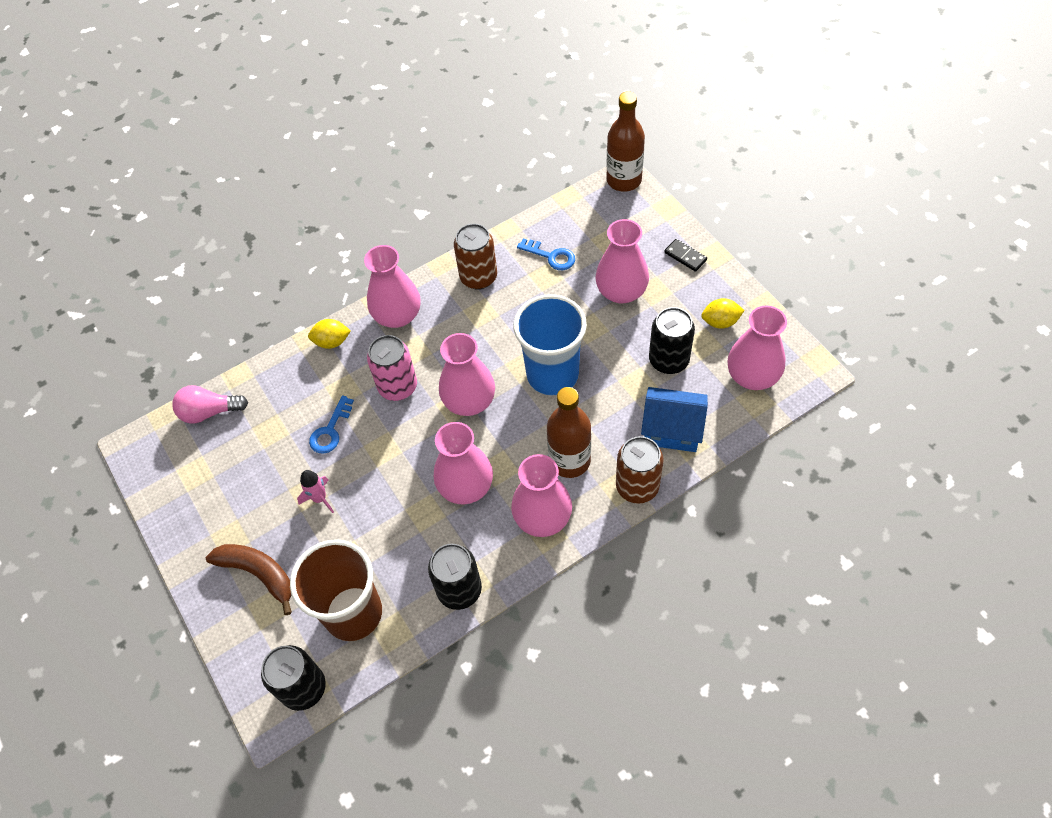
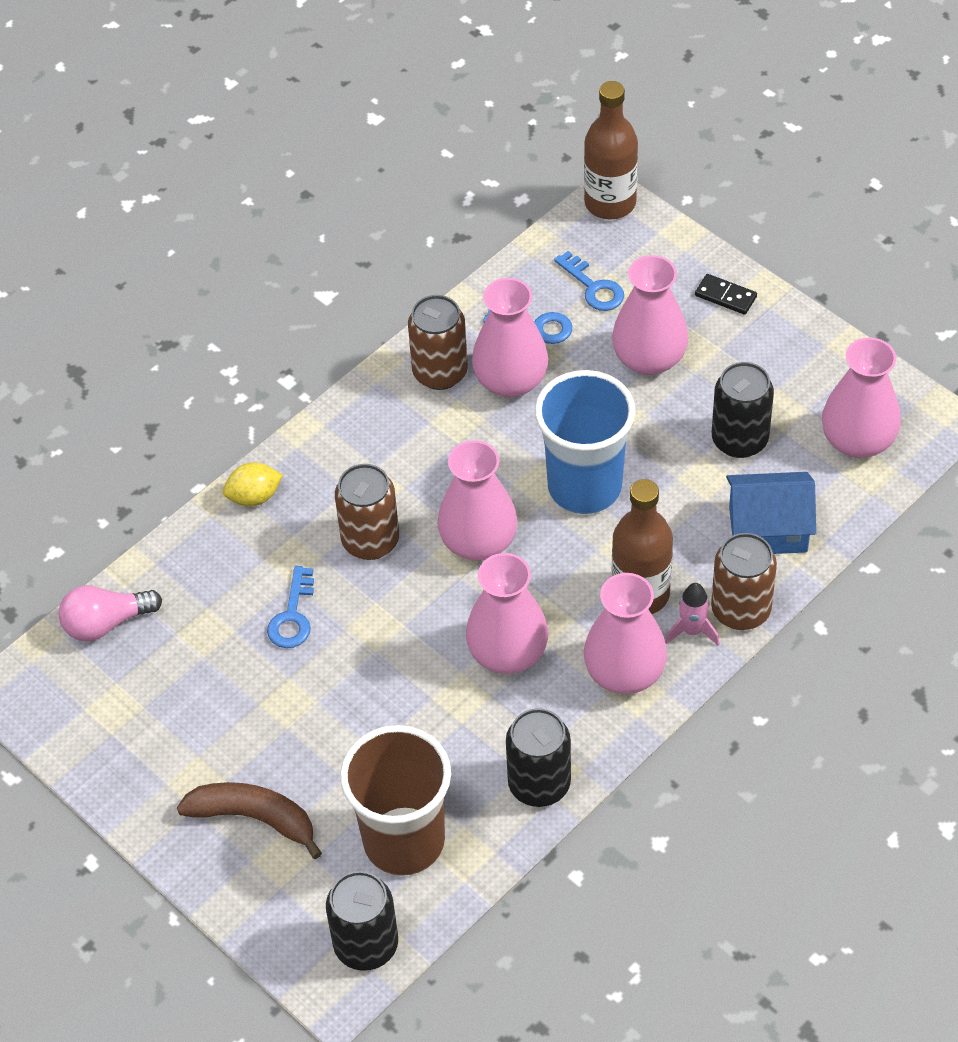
camera: 15 degrees left, 5 degrees down
pink rocket [297,470,334,513] -> pink rocket moved to [665,583,720,646]
pink vase [364,245,421,328] -> pink vase moved to [472,278,549,398]
pink can [367,335,417,401] -> brown can [335,464,399,560]
yellow lemon [701,298,745,329] -> none
none -> blue key [554,251,624,311]

